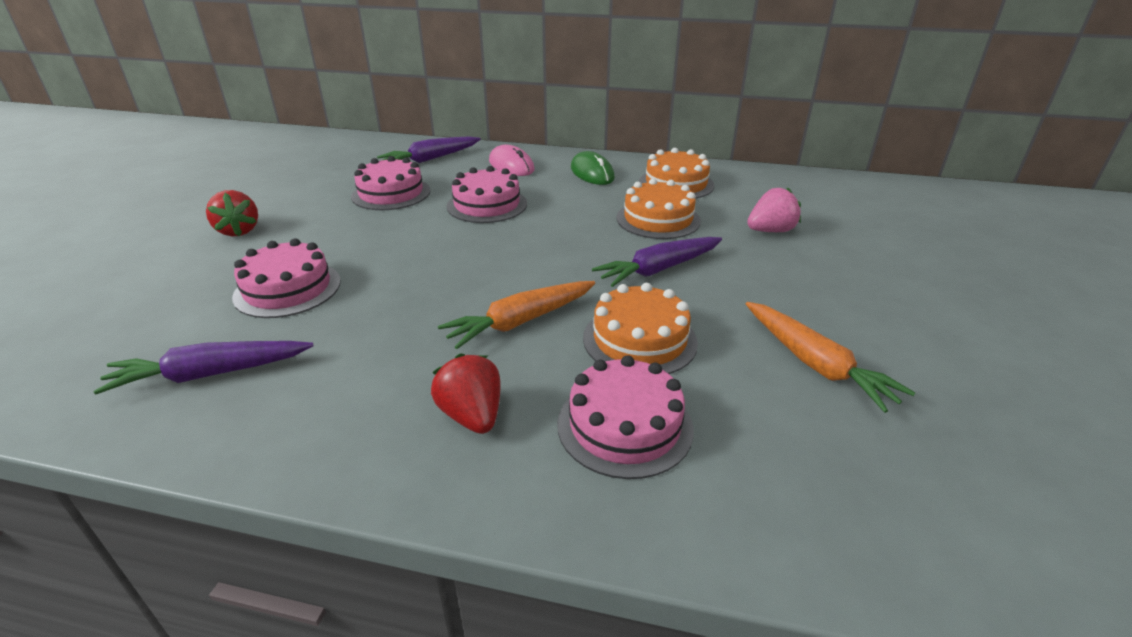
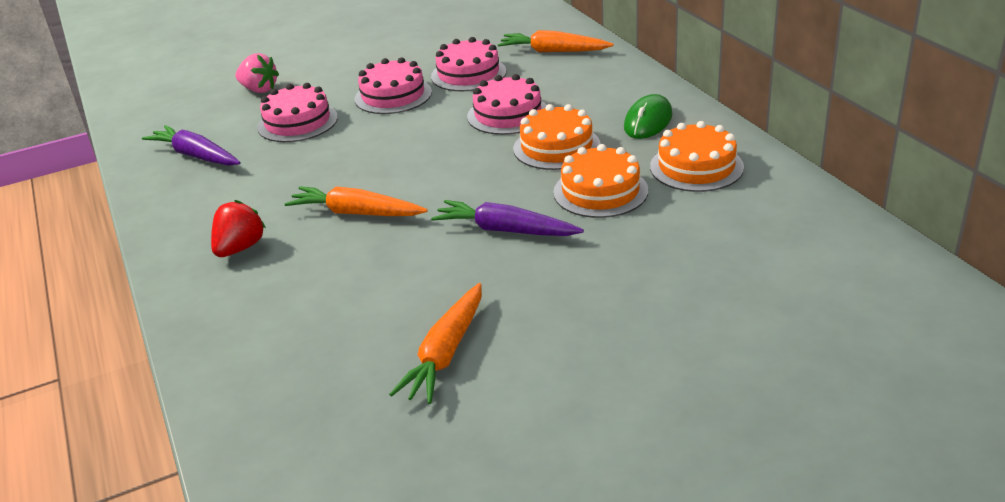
camera: 55 degrees right, 0 degrees up
red strawberry [206,190,258,236] -> none
purple carrot [377,136,481,163] -> orange carrot [498,30,614,52]
pink mouse [489,145,535,176] -> none
pink cake [557,355,694,479] -> pink cake moved to [354,57,432,114]
orange cake [583,283,698,374] -> orange cake moved to [513,104,601,170]
pink strawberry [747,187,801,232] -> pink strawberry moved to [235,53,279,93]

